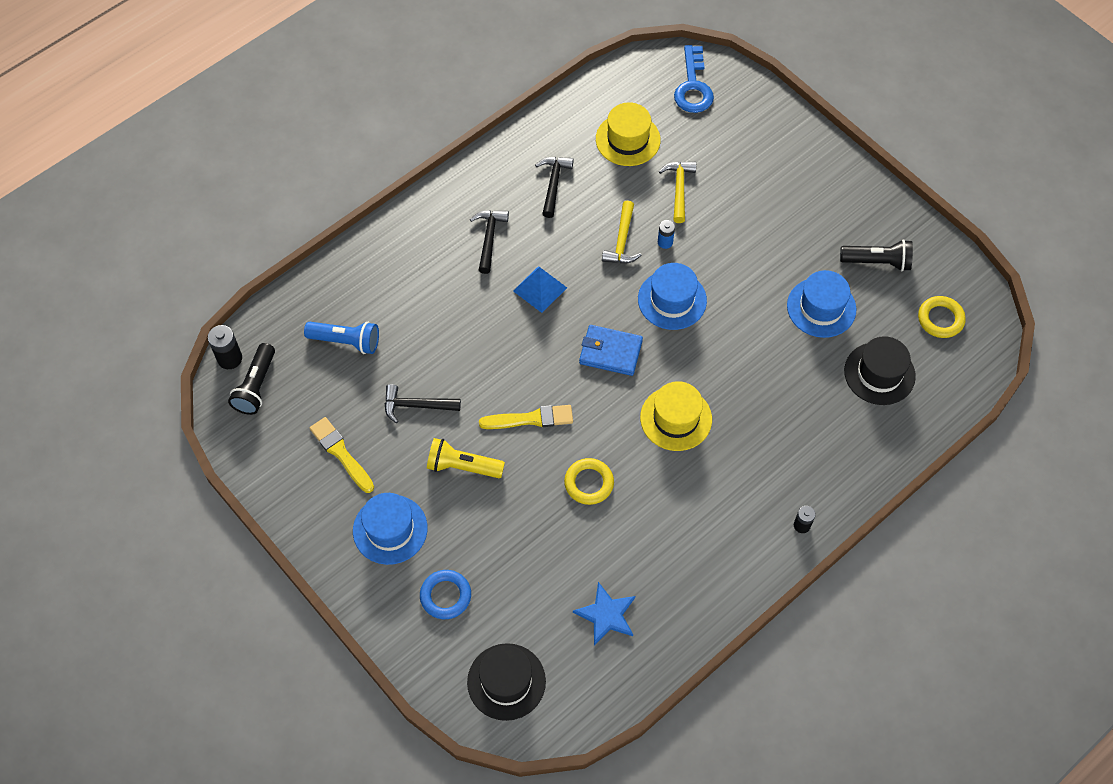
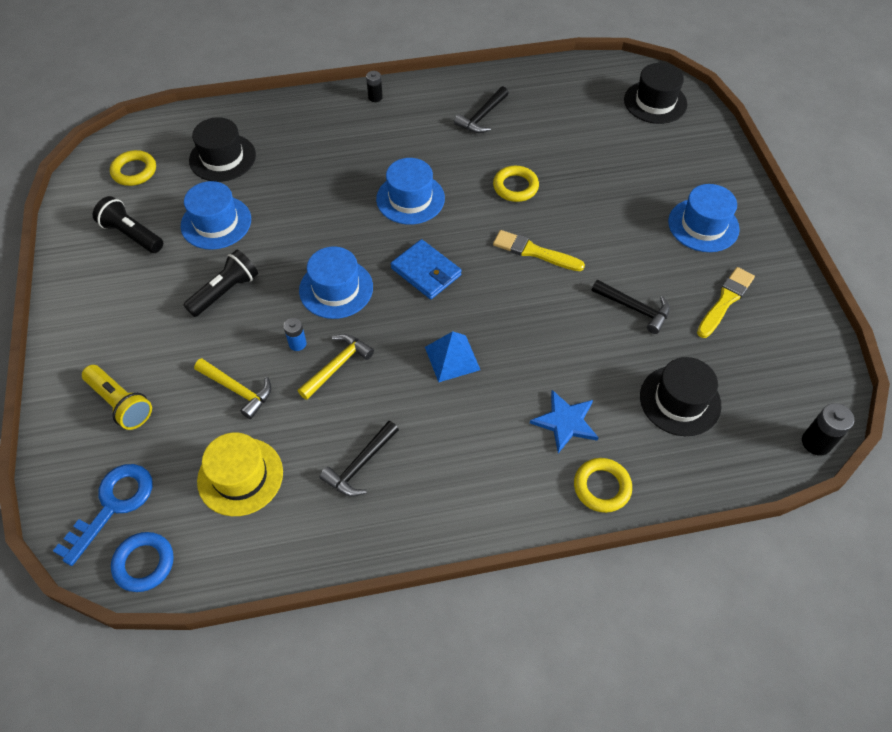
camera: 150 degrees left, 5 degrees down
black flashlight [228,343,275,415] -> black flashlight moved to [183,250,258,317]
blue flashlight [304,322,379,354] -> black hat [640,357,722,436]
yellow brush [310,417,374,493] -> yellow brush turned 135 degrees counterclockwise [697,267,755,338]
blue ring [420,570,471,619] -> blue ring moved to [111,532,174,592]
yellow flashlight [427,438,505,478] -> yellow flashlight moved to [82,365,152,430]
black hammer [470,210,509,274] -> black hammer moved to [454,86,509,133]
blue star [573,582,635,645] -> blue star moved to [530,390,599,453]
yellow hat [640,381,712,451] -> blue hat [376,158,445,225]
yellow hammer [659,162,696,223] -> yellow hammer turned 90 degrees counterclockwise [194,358,271,419]
none -> yellow ring [574,458,632,513]

